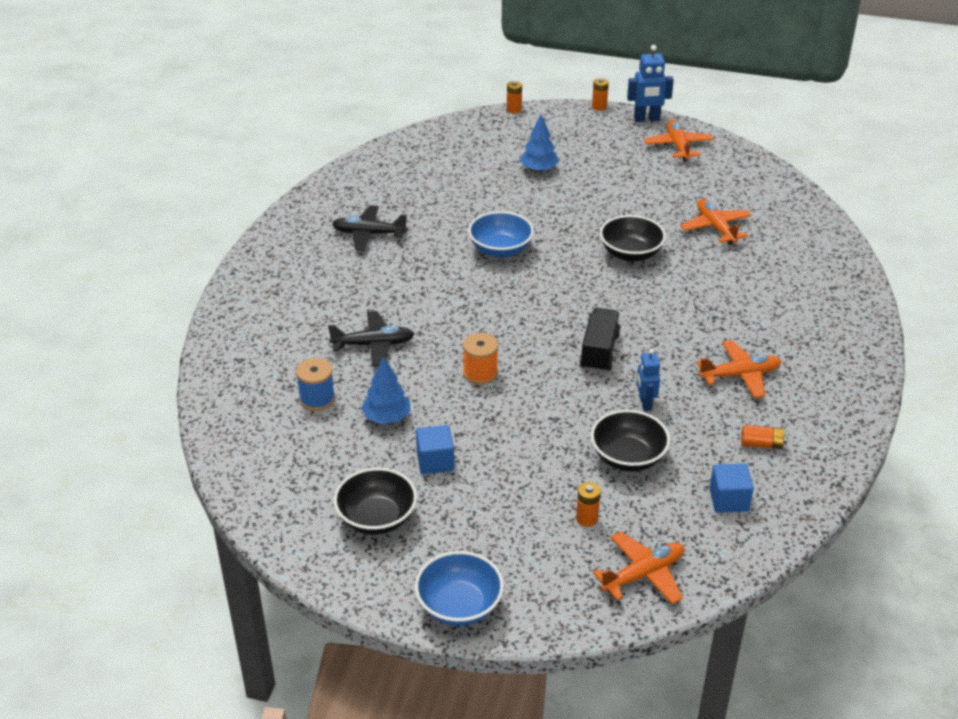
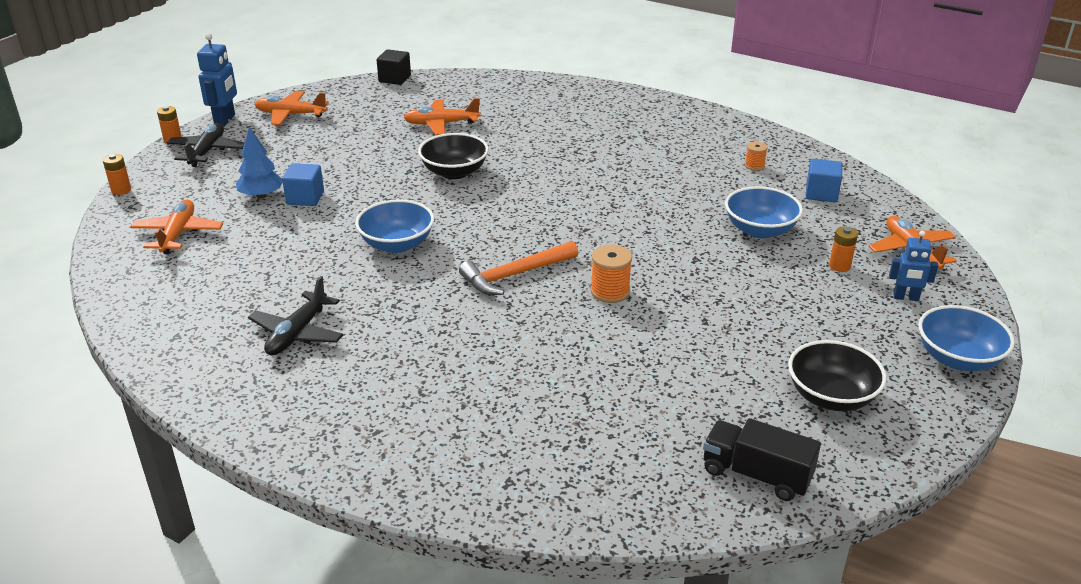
camera: 75 degrees left, 5 degrees down
blue spool [296,358,335,411] -> none
black plane [328,311,414,366] -> black plane moved to [167,123,244,167]
blue tree [361,357,410,424] -> none
blue cube [416,425,454,474] -> blue cube moved to [282,163,324,206]
black truck [580,307,621,373] -> black truck moved to [703,418,821,501]
black bowl [591,410,670,472] -> blue bowl [725,186,803,238]
blue robot [636,349,660,411] -> blue robot moved to [889,231,938,301]
orange plane [697,340,781,398] -> orange plane moved to [130,200,223,254]
orange battery [741,425,786,449] -> orange spool [745,142,768,171]
none -> black cube [377,49,411,85]
none -> orange hammer [459,241,578,295]

